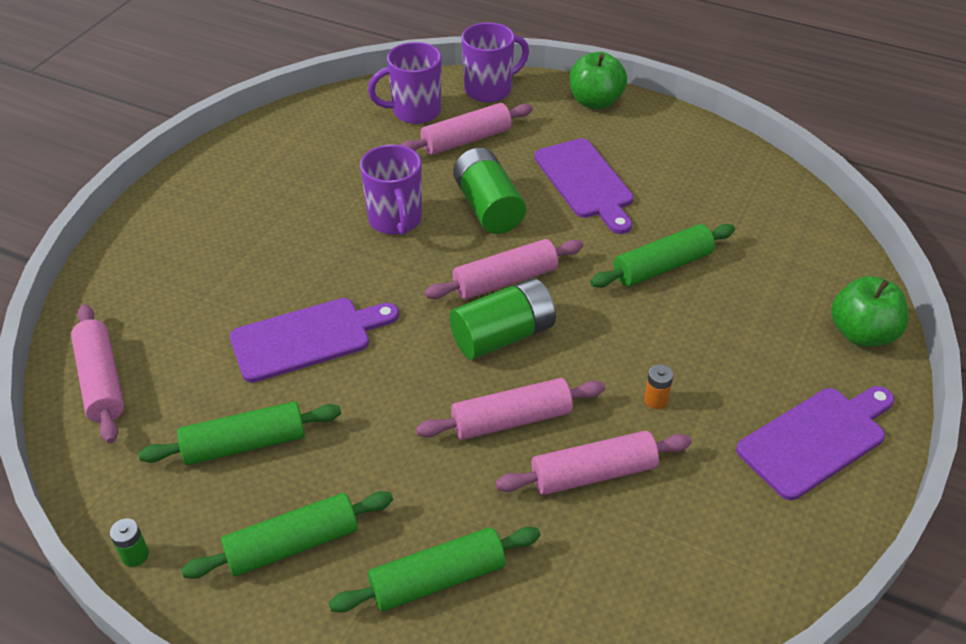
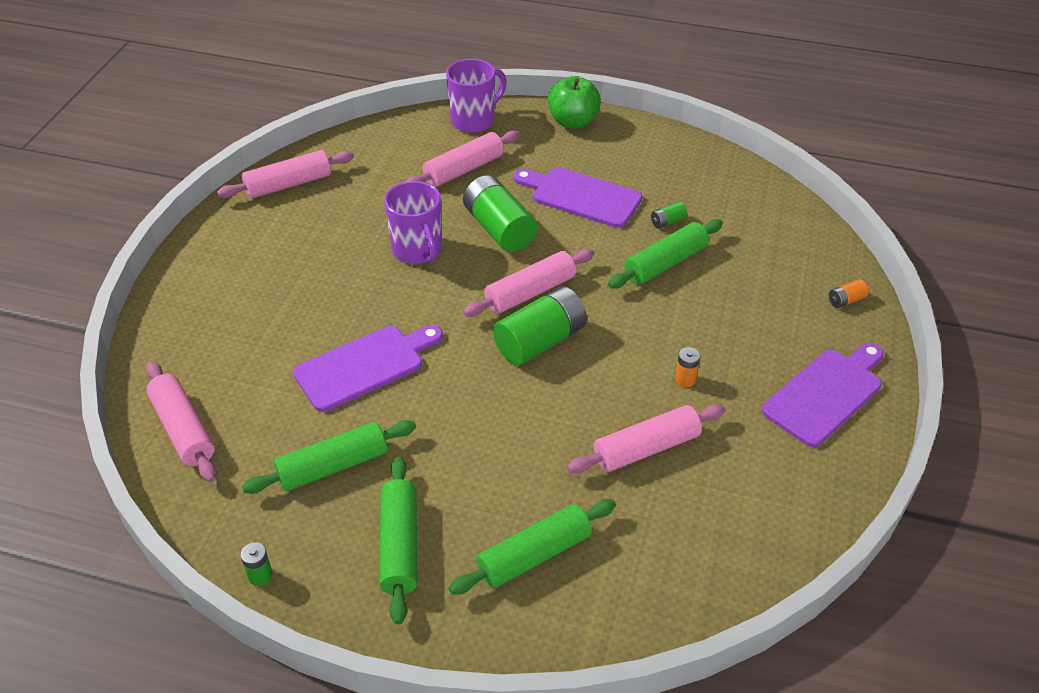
camera: 10 degrees left, 0 degrees up
green rolling pin [181,491,393,579] -> green rolling pin turned 60 degrees counterclockwise [379,457,418,624]
purple mug [368,42,442,124] -> none
pink rolling pin [416,378,605,440] -> pink rolling pin moved to [217,150,354,199]
purple cutting board [534,138,633,234] -> purple cutting board turned 150 degrees clockwise [513,167,642,228]
green apple [831,276,908,347] -> orange battery [829,279,869,308]
none -> green battery [651,202,687,229]

